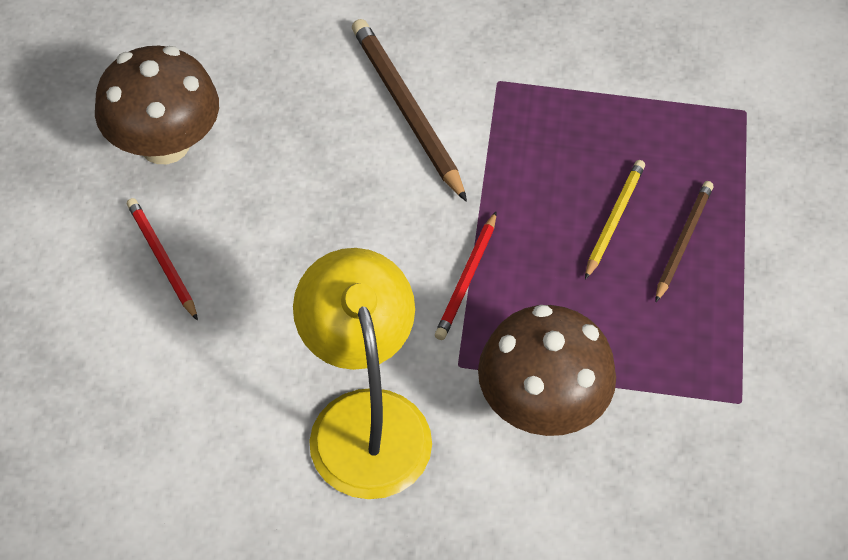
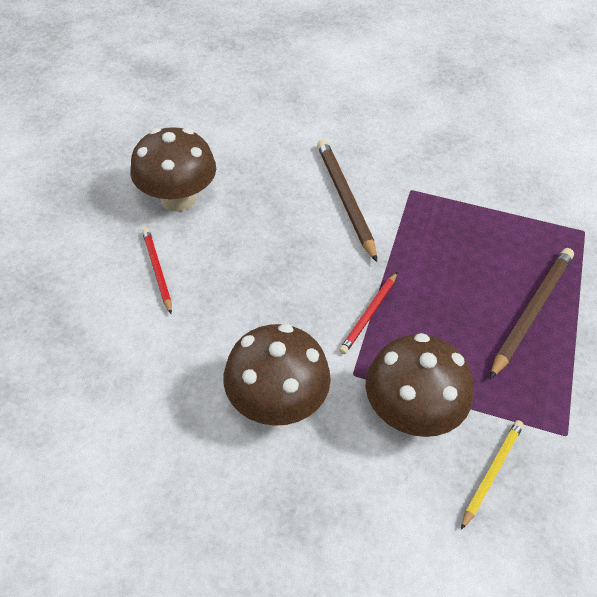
camera: 10 degrees right, 5 degrees down
yellow lamp [293,248,432,499] -> brown mushroom [223,324,331,426]
yellow pencil [585,160,645,280] -> yellow pencil moved to [461,420,524,530]
brown pencil [656,181,713,302] -> brown pencil [490,248,574,379], size x1.65

